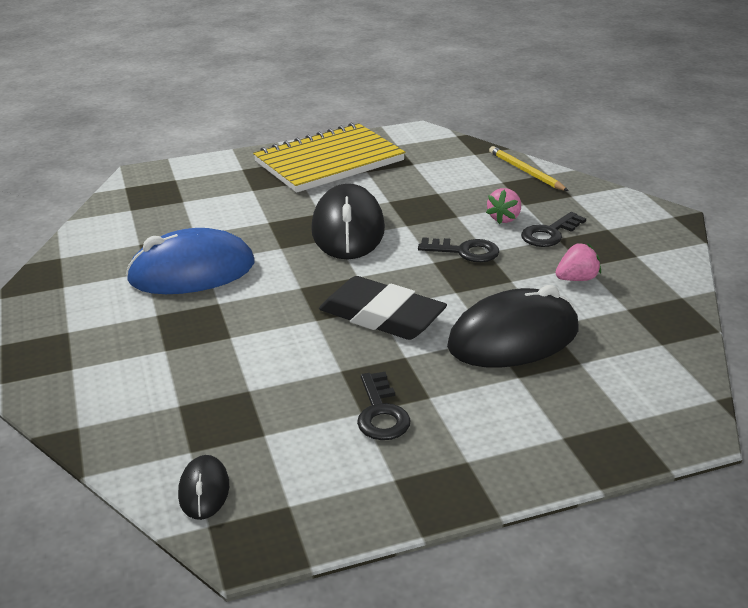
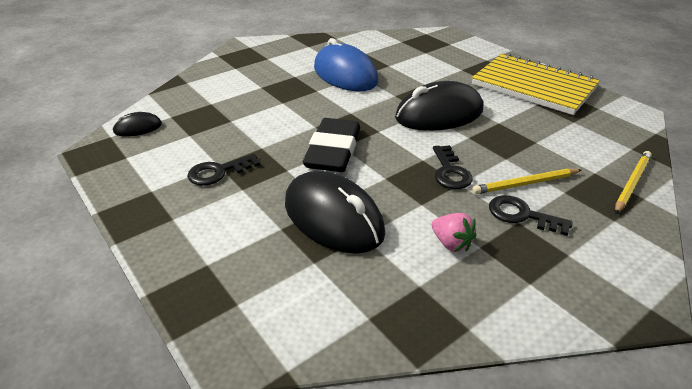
camera: 70 degrees right, 5 degrees up
pink strawberry [486,188,521,224] -> yellow pencil [472,169,581,194]

